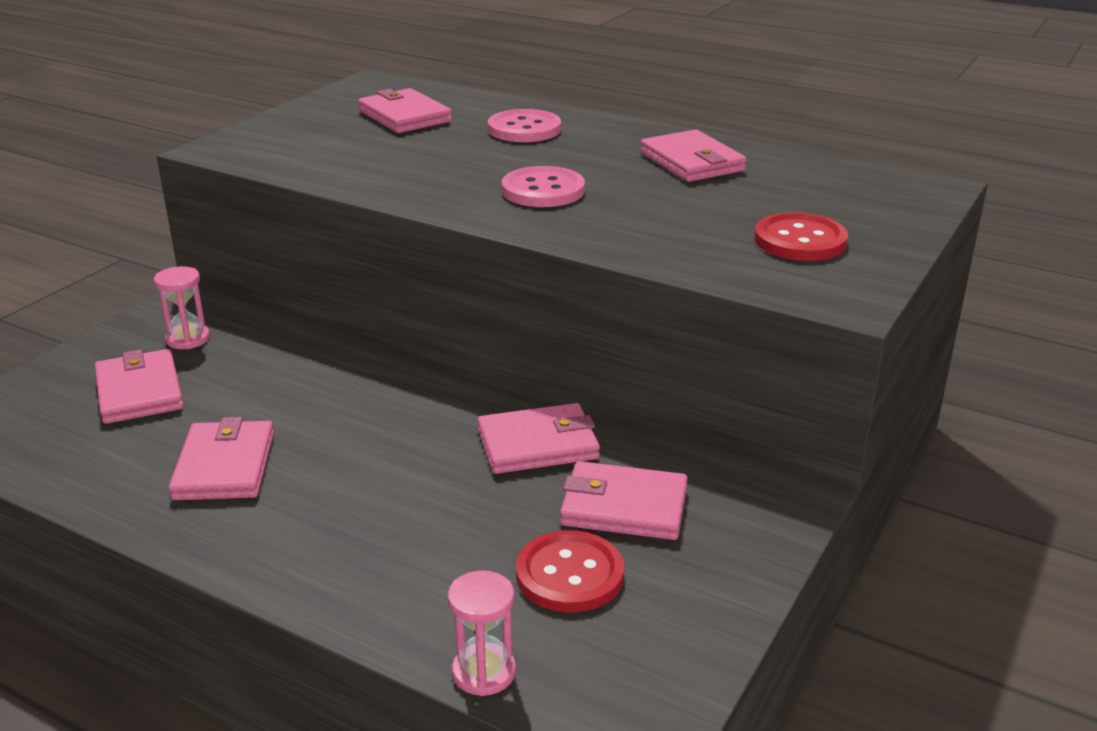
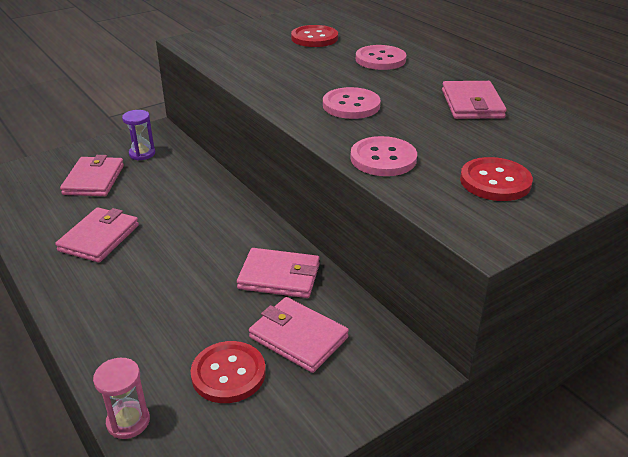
camera: 25 degrees right, 5 degrees up
pink hourglass [154,266,210,349] -> purple hourglass [122,110,155,160]
pink wallet [358,88,452,133] -> red button [291,25,338,47]
none -> pink button [350,136,417,176]

